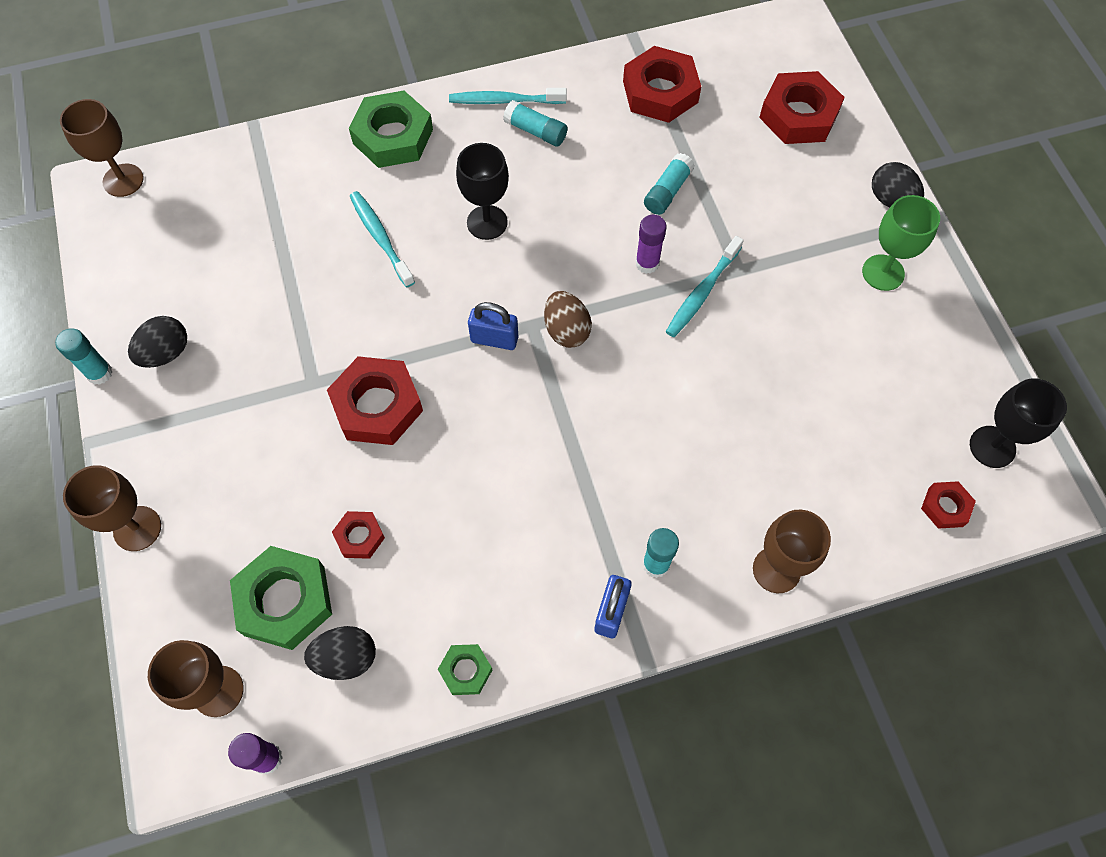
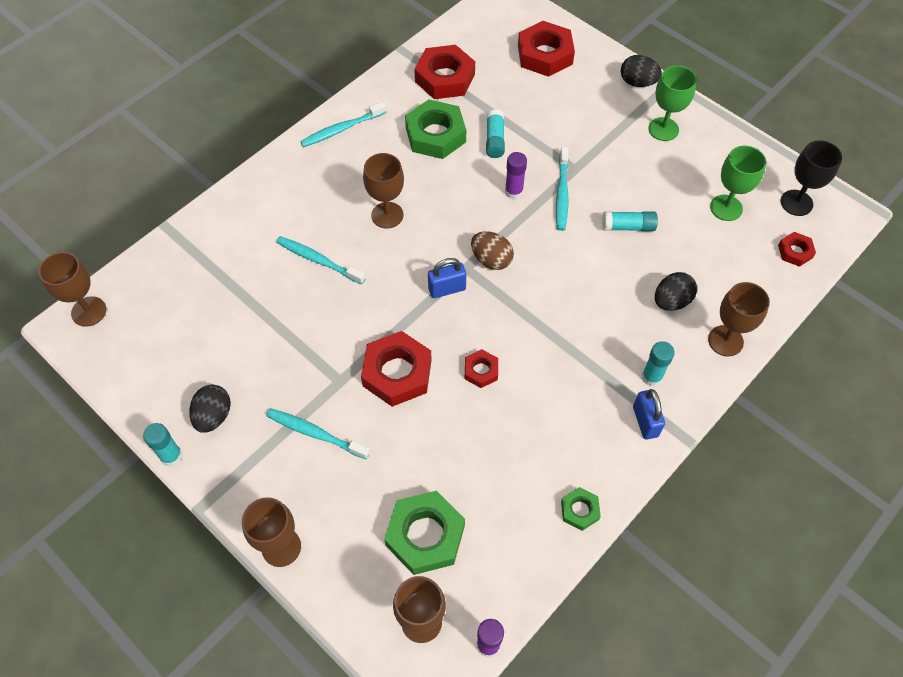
camera: 30 degrees left, 5 degrees down
black egg [304,626,376,680] -> black egg moved to [655,272,697,311]
red nut [332,511,385,559] -> red nut moved to [465,349,498,388]
green nut [349,91,433,168] -> green nut moved to [405,99,466,159]
black goblet [456,143,509,240] -> brown goblet [363,153,404,229]
turquoise glue stick [503,100,567,146] -> turquoise glue stick moved to [602,211,658,231]
none -> turquoise toothbrush [266,408,370,459]
none -> green goblet [710,146,766,221]

